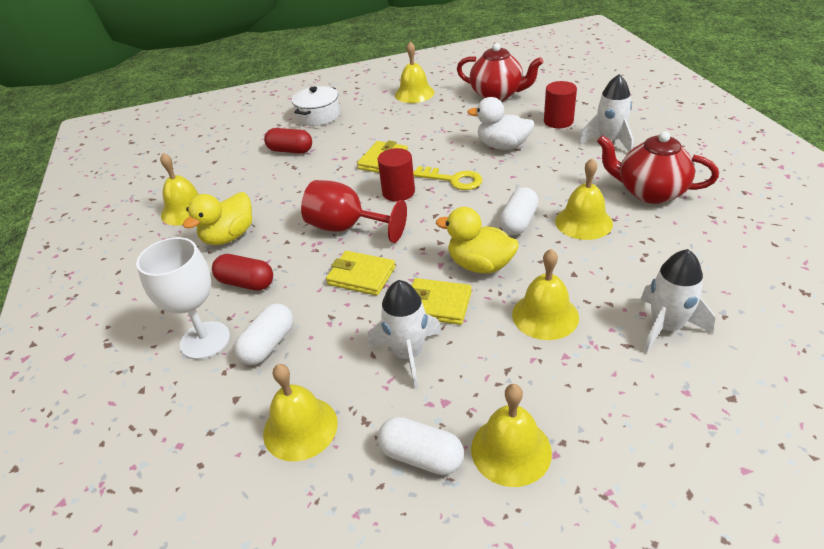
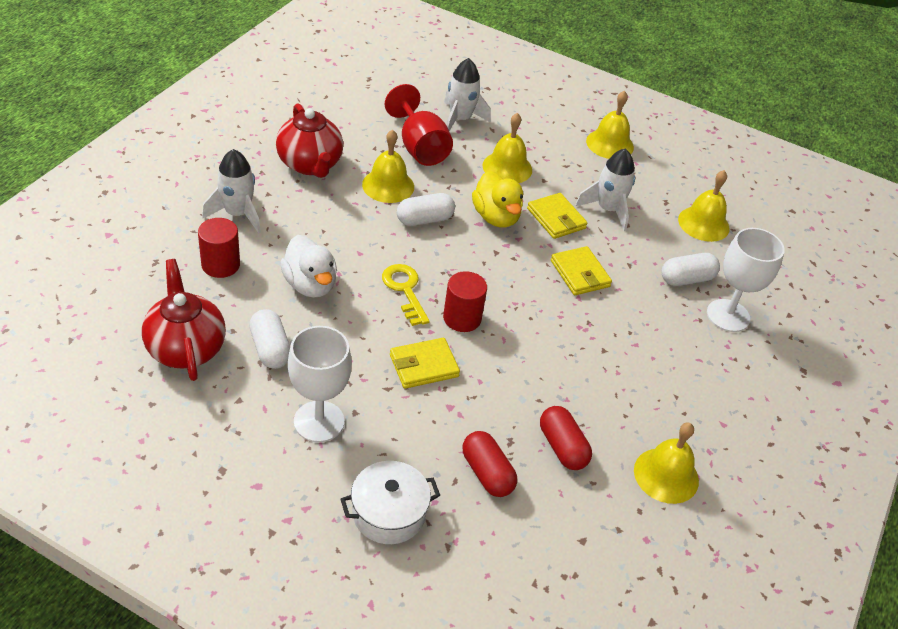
camera: 145 degrees left, 5 degrees up
yellow duck [183,192,252,245] -> none
red capsule [212,254,273,291] -> red capsule moved to [540,406,592,470]
red goblet [301,180,407,243] -> red goblet moved to [385,84,453,166]
white capsule [378,417,464,475] -> white capsule moved to [249,309,290,369]
yellow bell [395,41,435,103] -> none
none -> white goblet [288,326,352,442]

